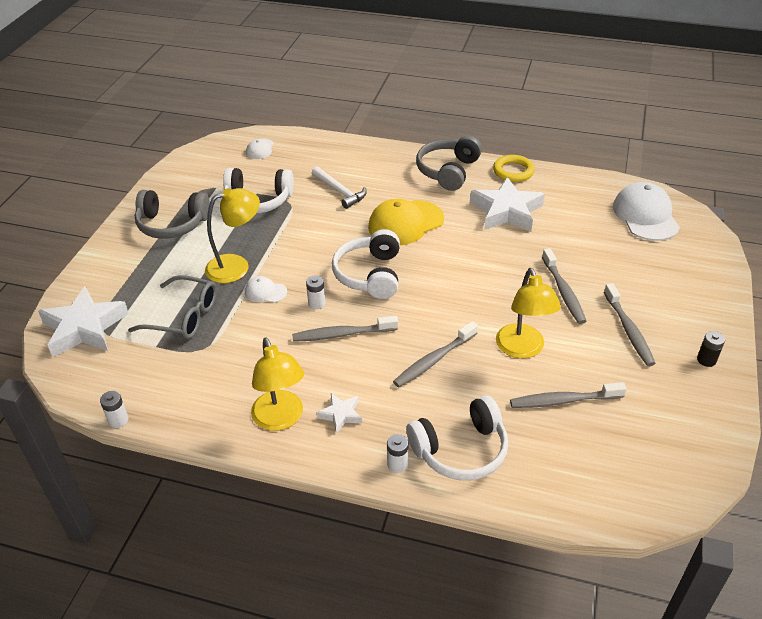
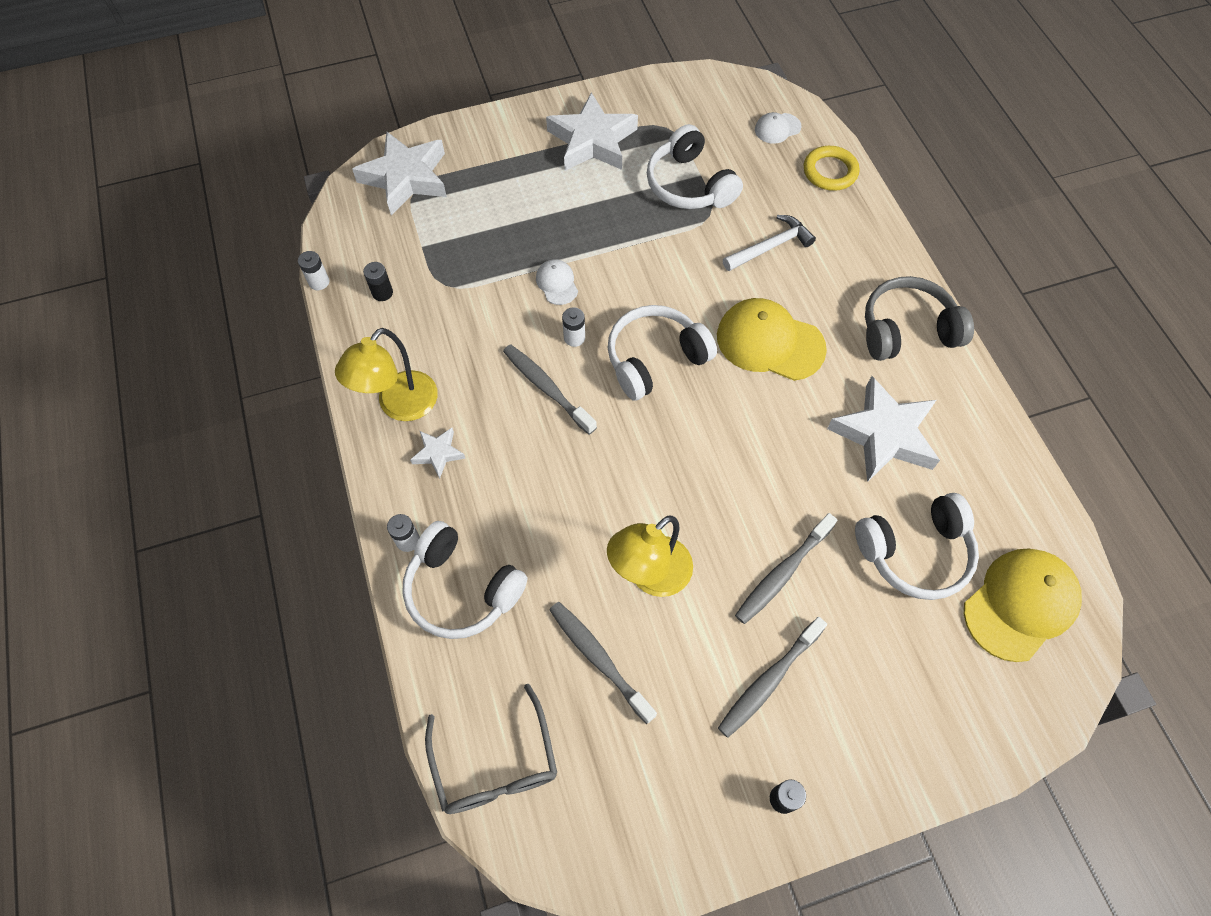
camera: 55 degrees right, 20 degrees up
grey glasses [128,275,217,339] -> grey glasses moved to [425,684,557,814]
grey headphones [135,190,210,239] -> white star [546,92,638,171]
yellow lamp [205,188,260,283] -> none
white hammer [312,166,367,209] -> white hammer turned 135 degrees counterclockwise [723,215,816,271]
grey toothbrush [393,321,478,387] -> none
yellow ring [493,155,535,182] -> yellow ring moved to [804,146,860,191]
white cap [613,182,680,241] -> yellow cap [964,549,1082,662]
none -> black battery [363,262,393,301]
none -> white headphones [855,493,979,600]

